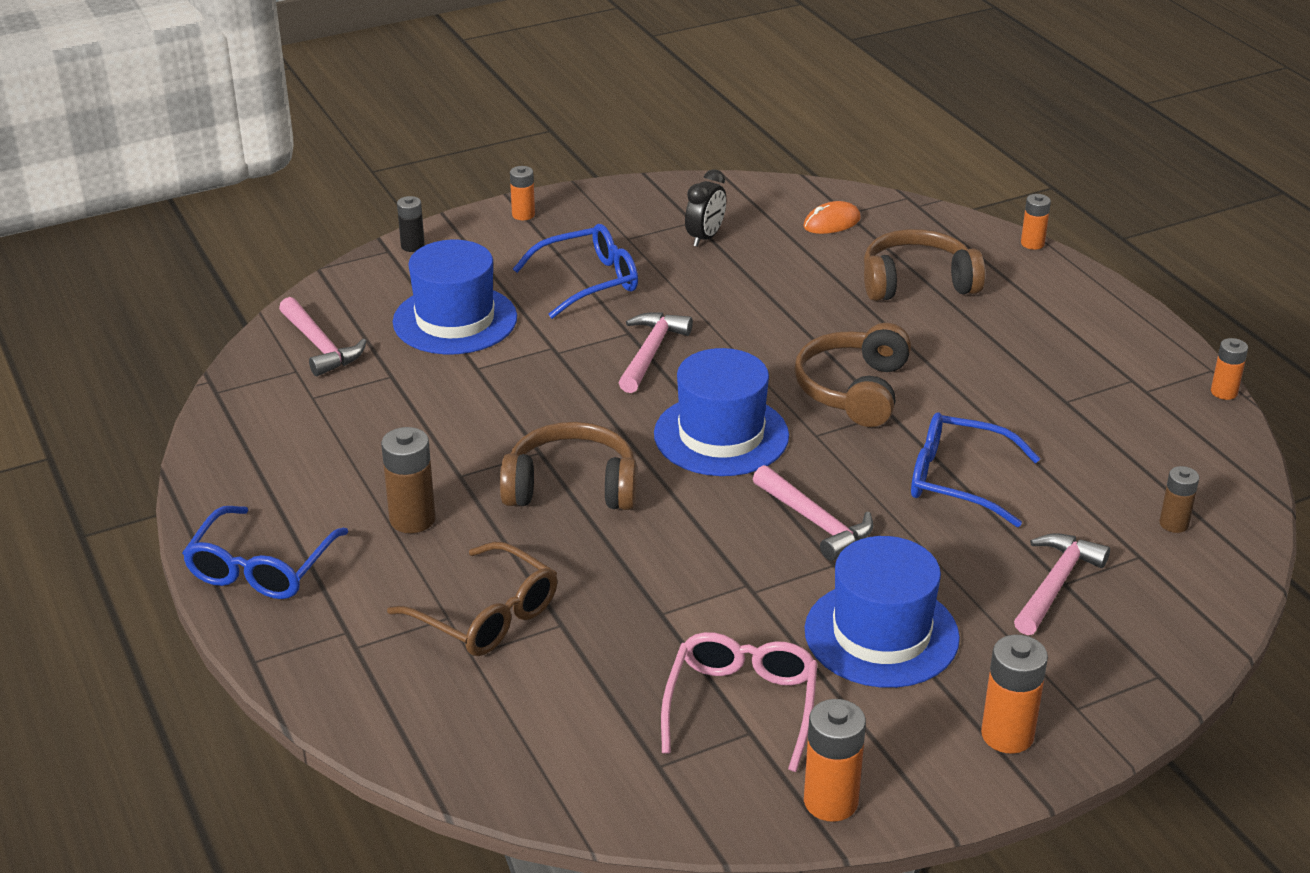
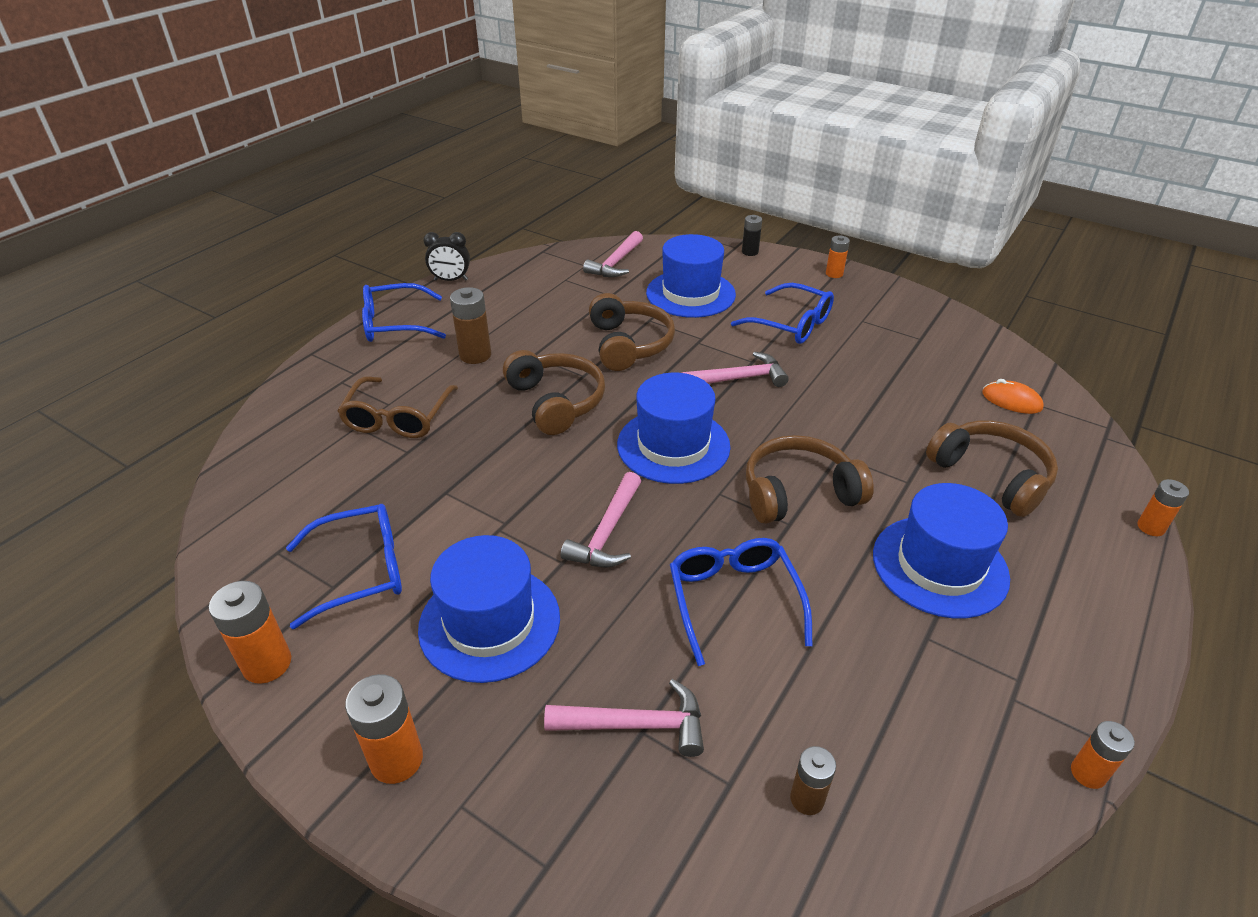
camera: 60 degrees right, 5 degrees up
pink glasses [661,632,818,772] -> blue glasses [286,504,402,629]
black clock [685,169,726,247] -> black clock moved to [423,232,470,281]
none -> brown headphones [589,293,675,371]
none -> blue hat [873,483,1010,618]

